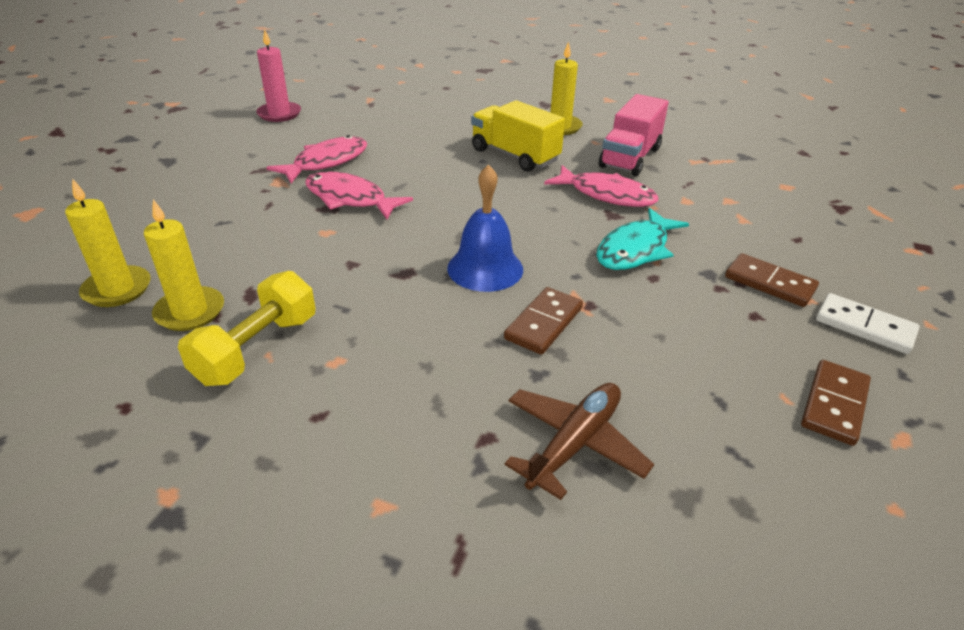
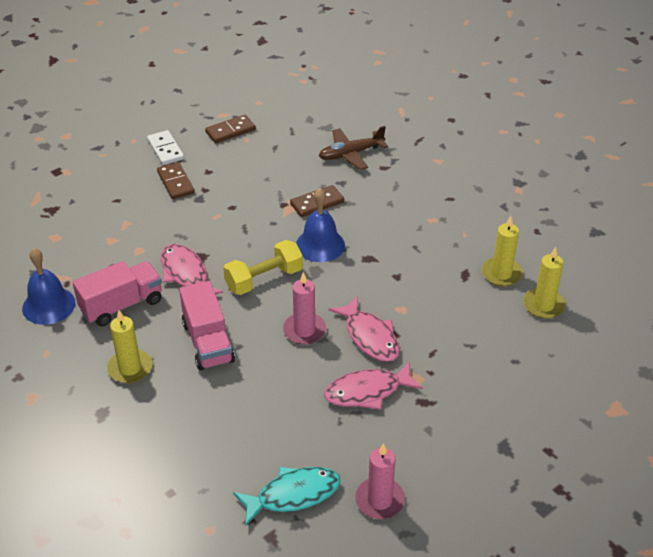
camera: 150 degrees left, 5 degrees up
yellow dumbbell [178,271,316,386] -> yellow dumbbell moved to [223,240,303,295]
yellow truck [471,100,565,172] -> pink truck [179,281,235,371]
turquoise fish [596,208,689,270] -> turquoise fish moved to [233,467,340,526]
none -> blue bell [22,248,75,325]
none -> pink candle [283,272,326,345]

